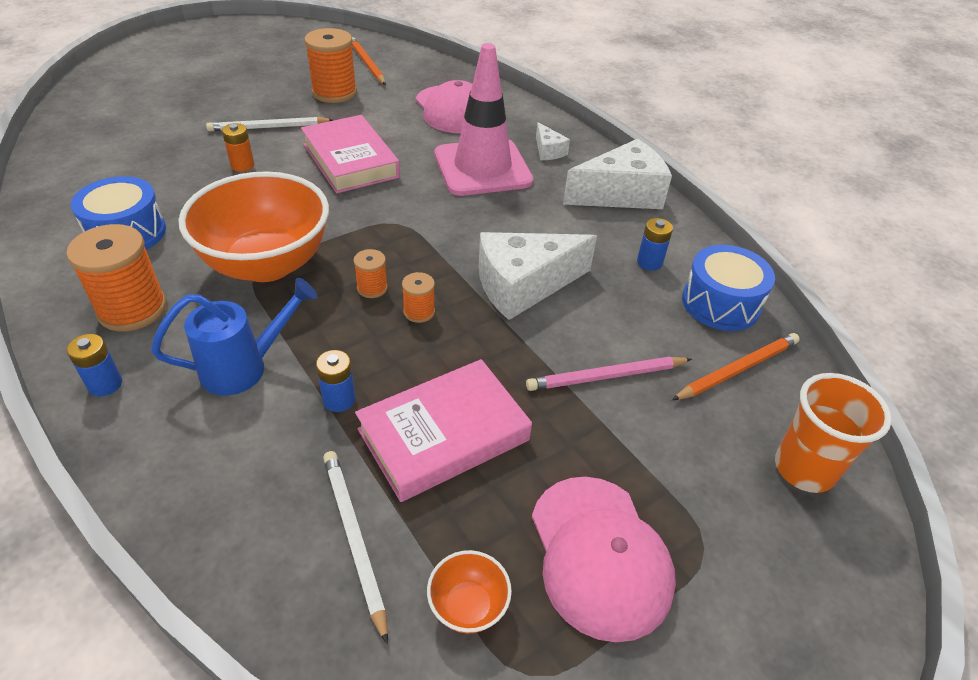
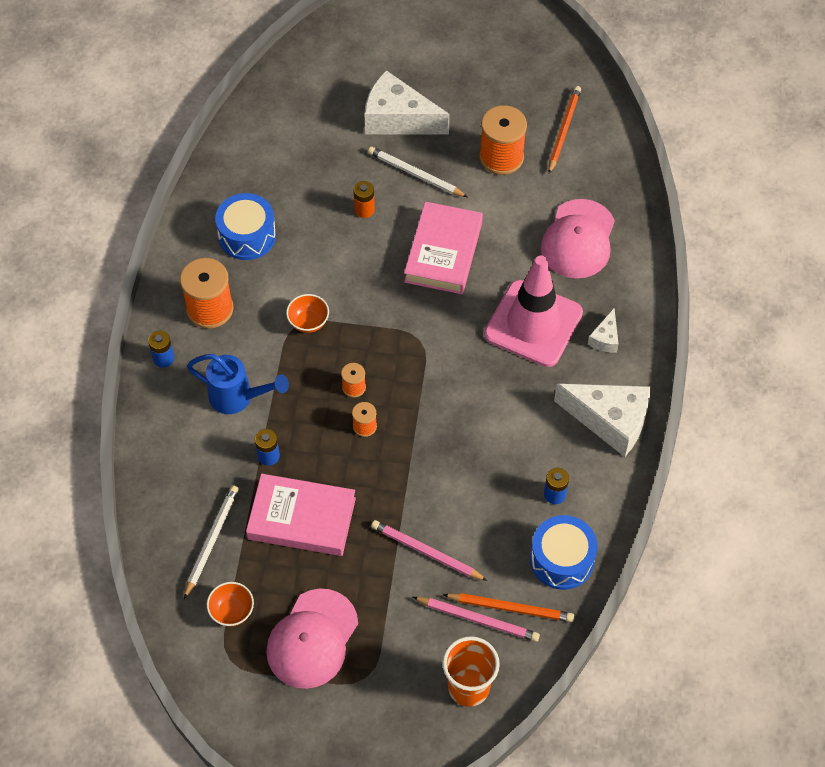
camera: 45 degrees right, 15 degrees up
orange bowl [179,171,329,282] -> orange bowl [286,294,329,333], size x0.40
white cheese [479,232,597,320] -> white cheese moved to [365,70,450,135]
none -> pink pencil [413,597,540,642]

